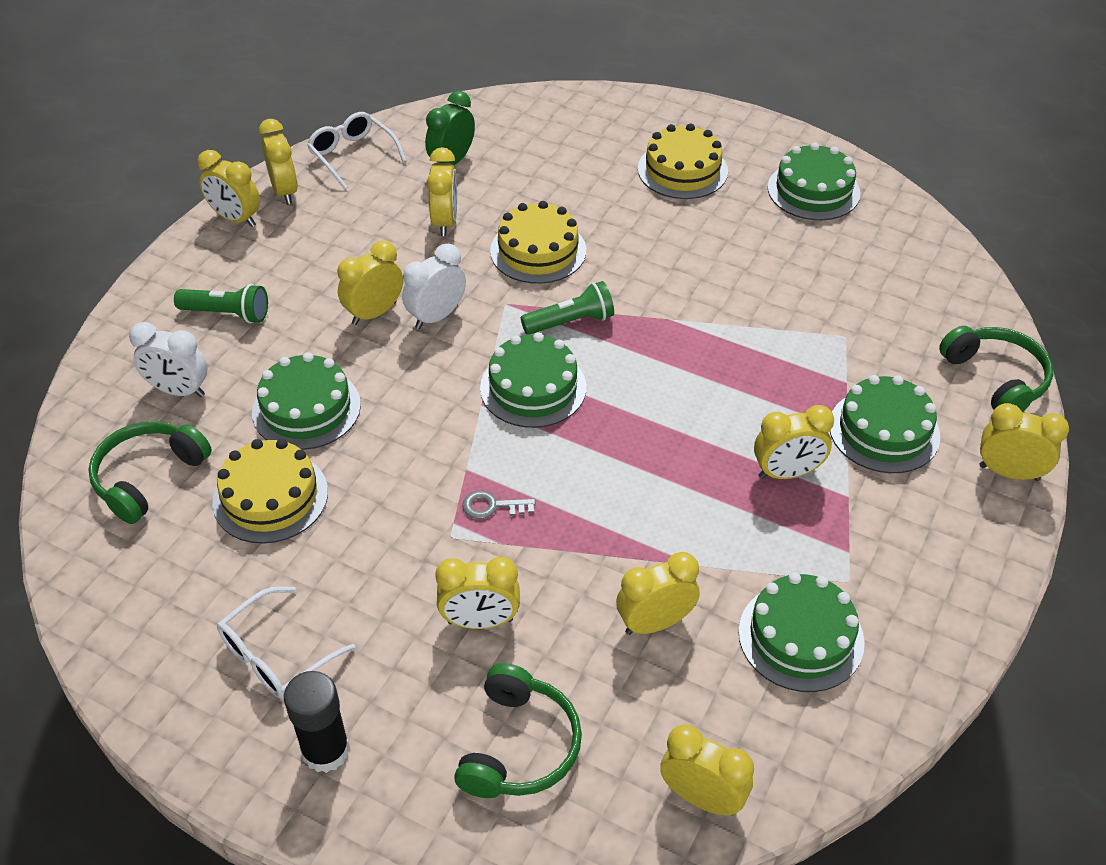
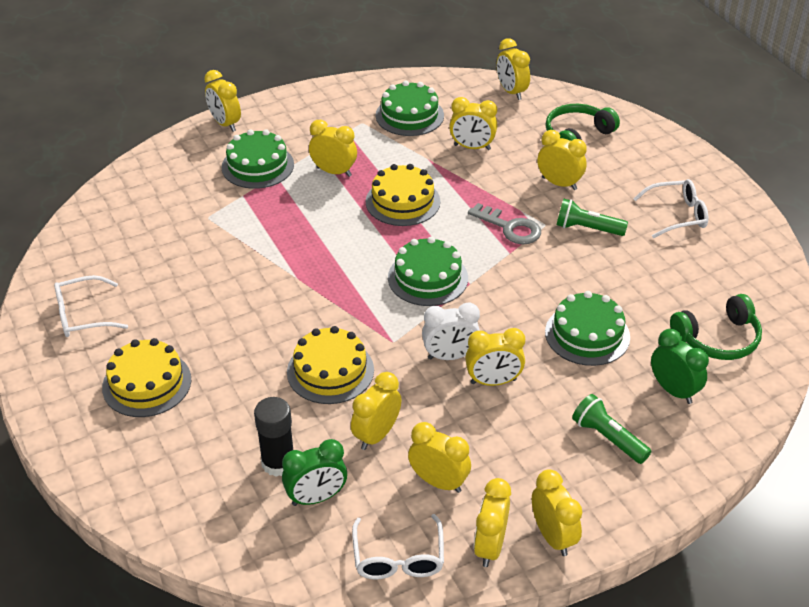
camera: 145 degrees left, 5 degrees down
white clock [129,322,208,397] -> green clock [651,329,709,404]
yellow cake [212,439,328,544] -> yellow cake moved to [366,164,440,226]
black glue stick [284,671,350,773] -> black glue stick moved to [254,397,293,477]
grey key [462,490,536,519] -> grey key [468,203,541,244], size x1.63
green flashlight [521,281,614,335] -> green flashlight moved to [556,199,628,236]
green cake [768,142,860,220] -> white glasses [54,275,128,337]
green headphones [939,326,1053,412] -> none
none -> yellow clock [408,422,471,493]

